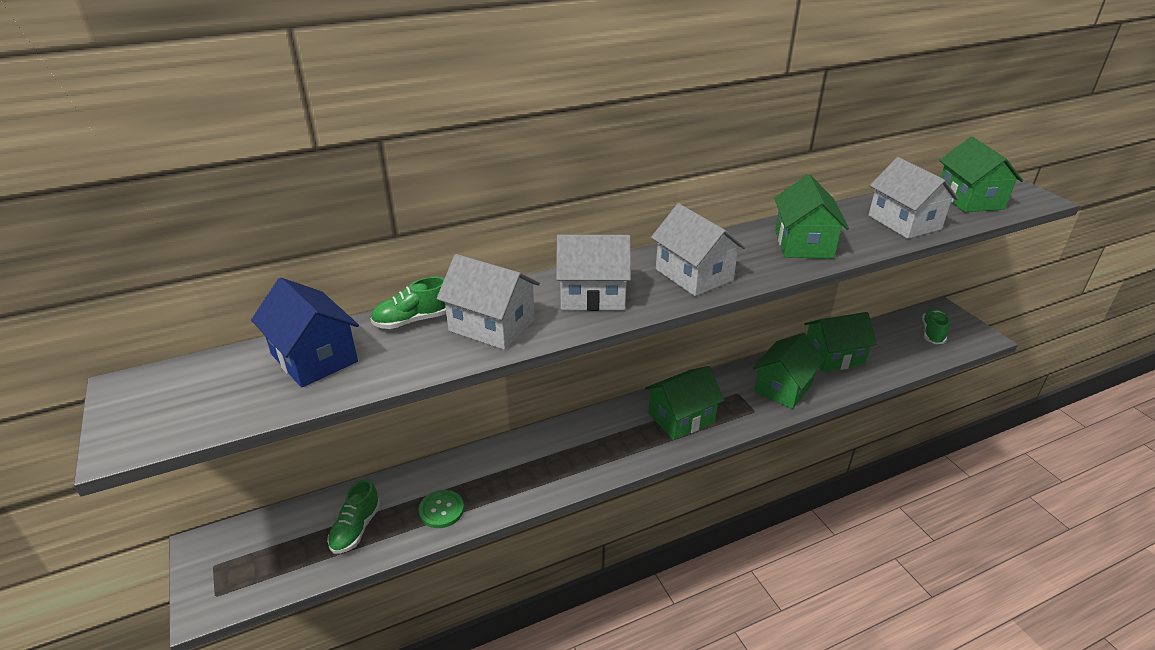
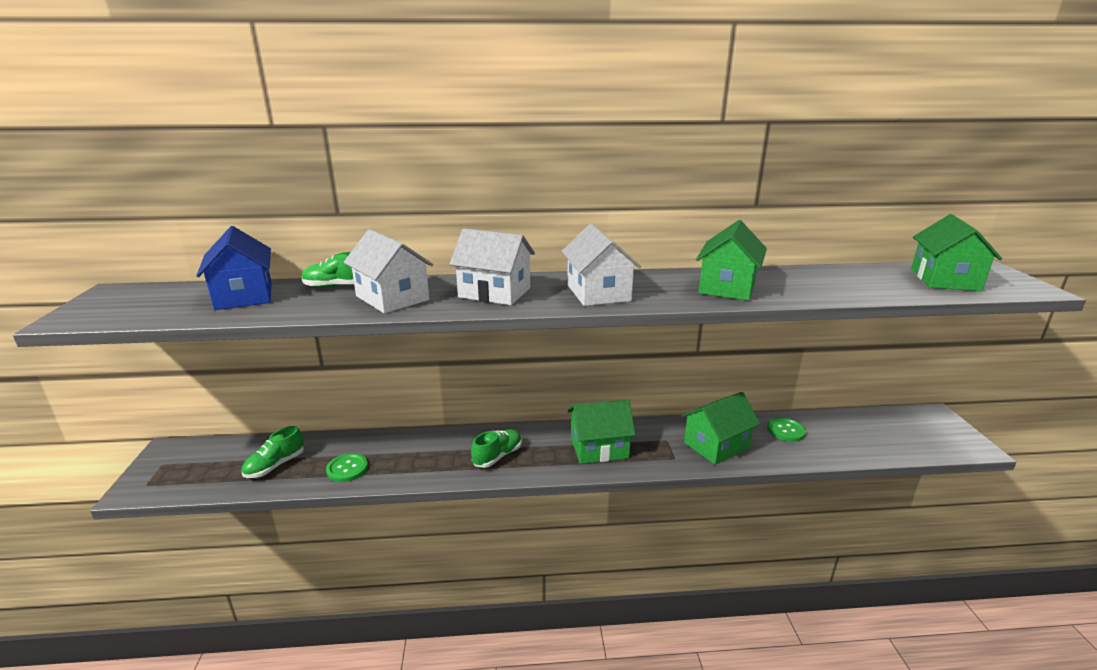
camera: 20 degrees right, 10 degrees down
green house [804,312,877,372] -> green button [767,417,806,442]
white house [868,157,959,239] -> none
green shoe [922,308,950,344] -> green shoe moved to [471,429,522,468]

